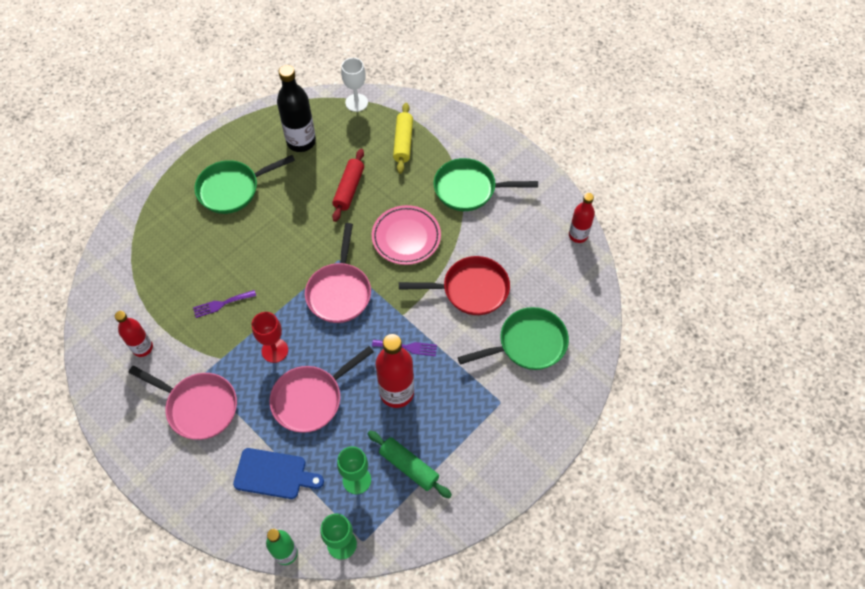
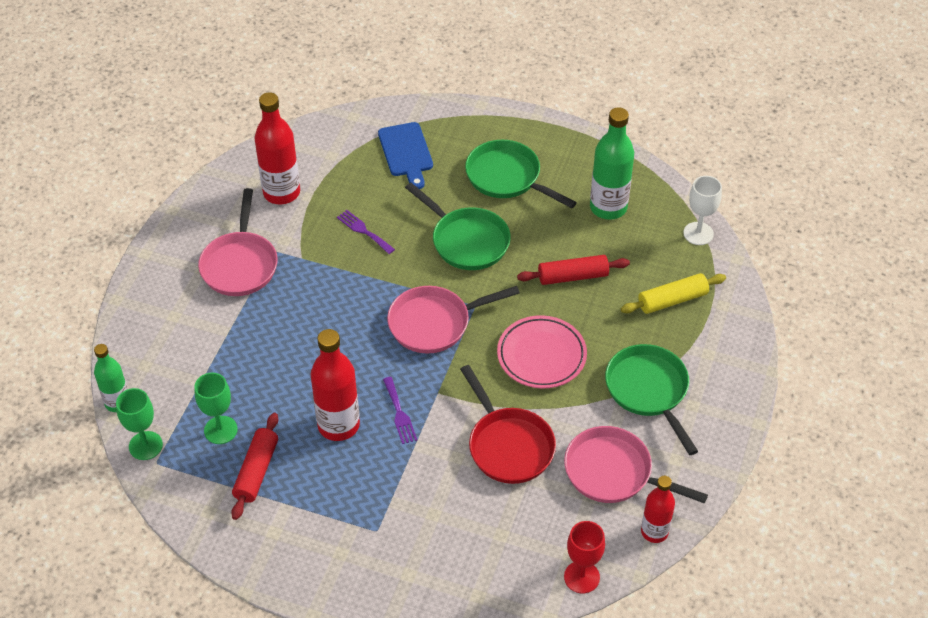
camera: 65 degrees right, 10 degrees down
red bottle [115,311,153,357] -> red bottle [255,92,300,204], size x1.60
blue cutting board [233,448,324,499] -> blue cutting board moved to [378,122,433,189]
red goblet [252,312,288,363] -> red goblet moved to [564,521,605,593]
pink pan [270,346,374,433] -> pink pan moved to [564,426,708,504]
black bottle [277,65,316,152] -> green bottle [590,107,634,220]
green rolling pin [368,431,452,498] -> red rolling pin [231,413,278,520]
green pan [458,307,569,370] -> green pan moved to [405,183,511,270]

